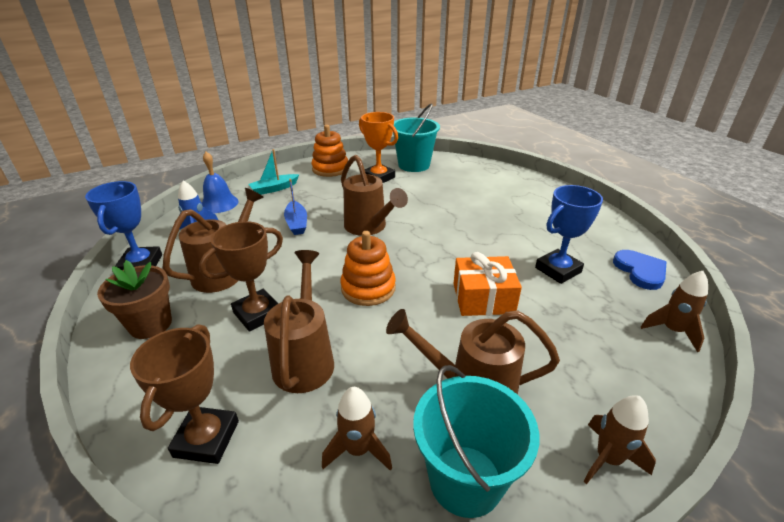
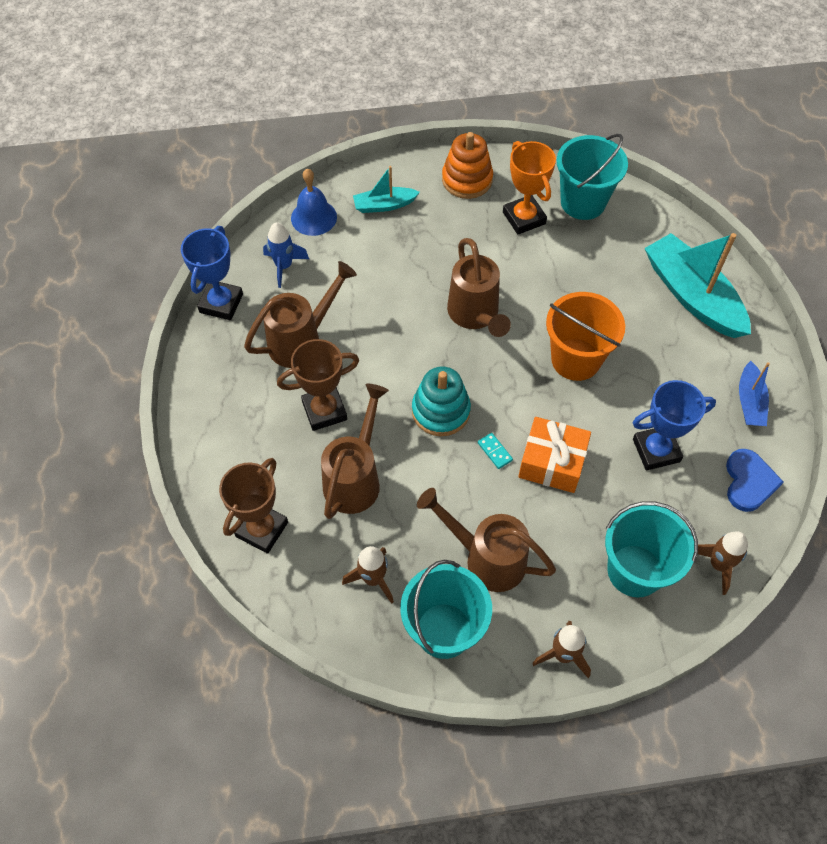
camera: 20 degrees right, 25 degrees up
brown flower pot [97,260,172,339] -> none
blue boat [284,179,307,235] -> blue boat moved to [739,361,770,426]
orange stacking toy [340,231,396,306] -> turquoise stacking toy [412,366,471,436]
none -> turquoise domino [478,433,513,469]
none -> orange bucket [546,292,625,381]
none -> turquoise bucket [605,501,698,598]
none -> turquoise boat [644,233,751,338]

